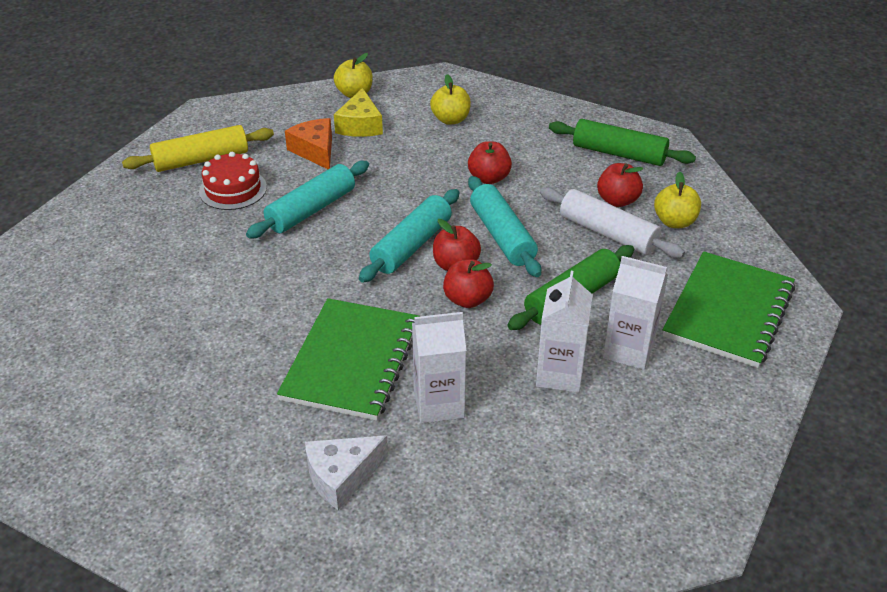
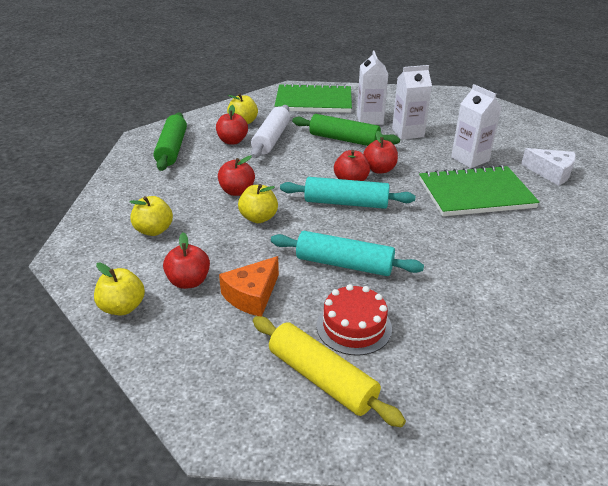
camera: 115 degrees left, 5 degrees down
yellow cheese [334,88,383,137] -> red apple [163,233,210,289]
turquoise rolling pin [468,176,541,277] -> none
none -> yellow apple [238,184,278,223]

